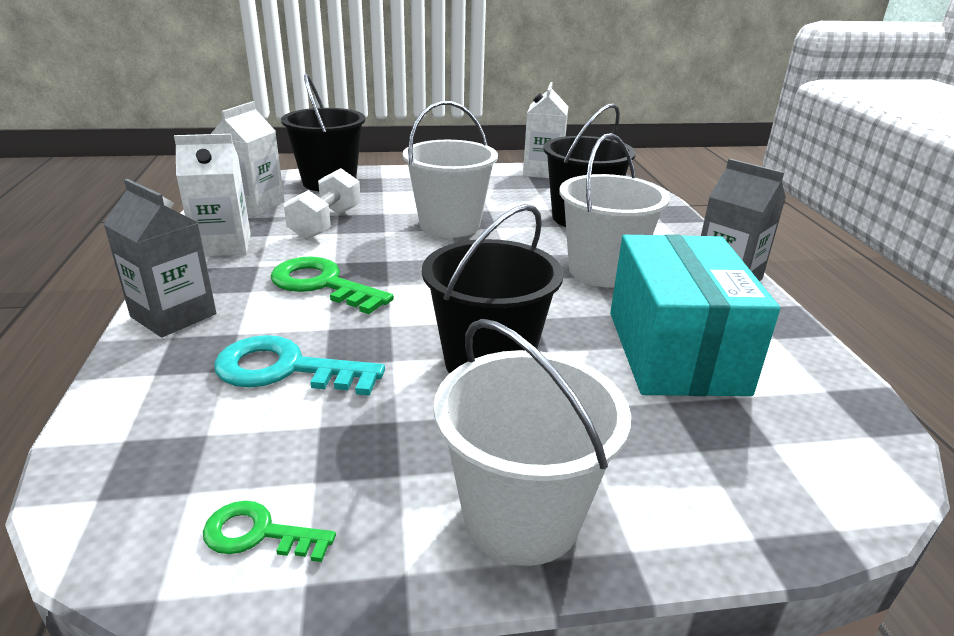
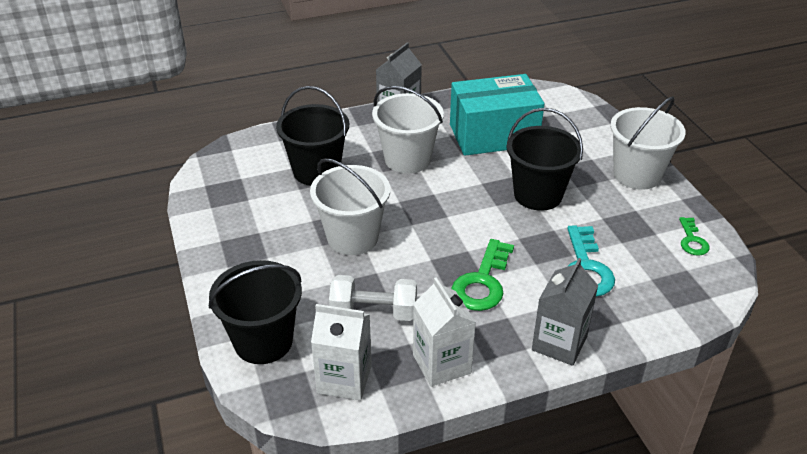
camera: 100 degrees left, 10 degrees up
white carton [523,82,569,178] -> none

